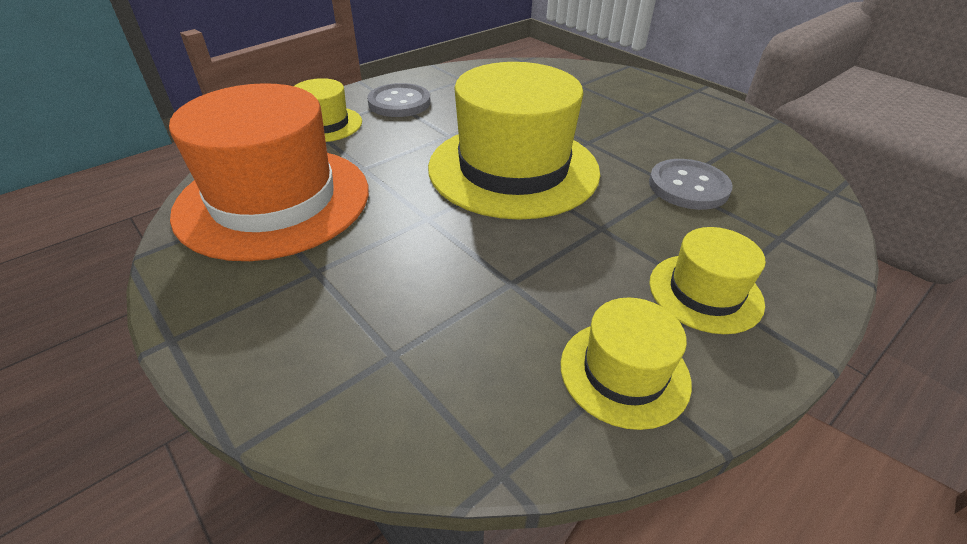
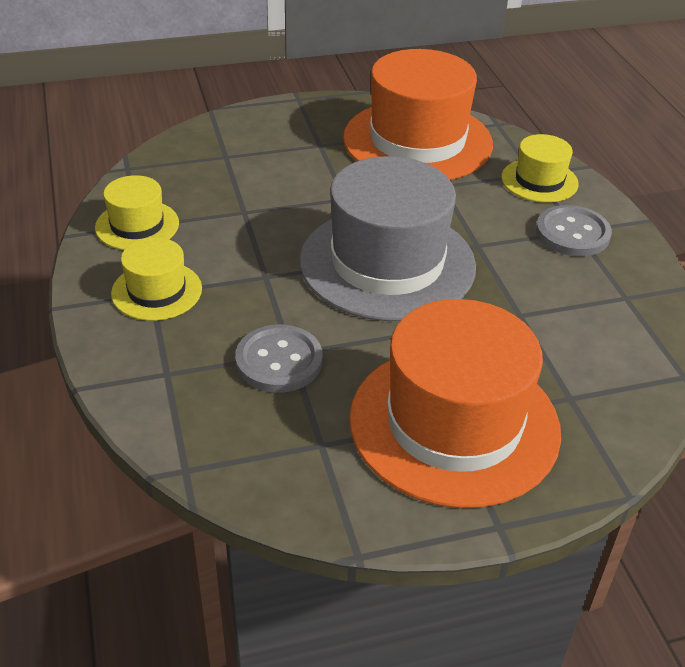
camera: 115 degrees right, 0 degrees up
yellow hat [428,62,600,220] -> grey hat [300,156,476,321]
none -> orange hat [349,299,561,508]

